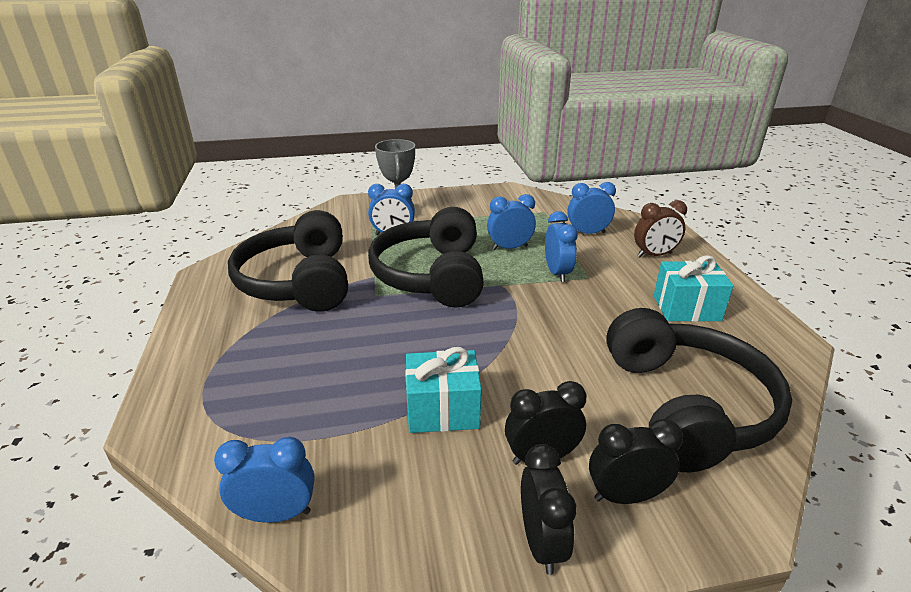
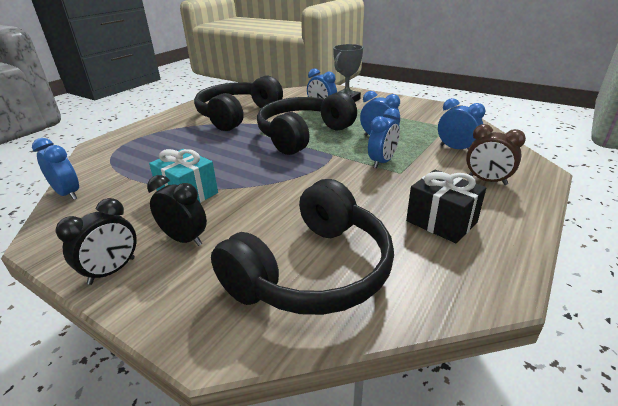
camera: 45 degrees right, 0 degrees up
black clock [589,419,683,504] -> none
turquoise gift [654,255,734,322] -> black gift [406,170,486,243]

